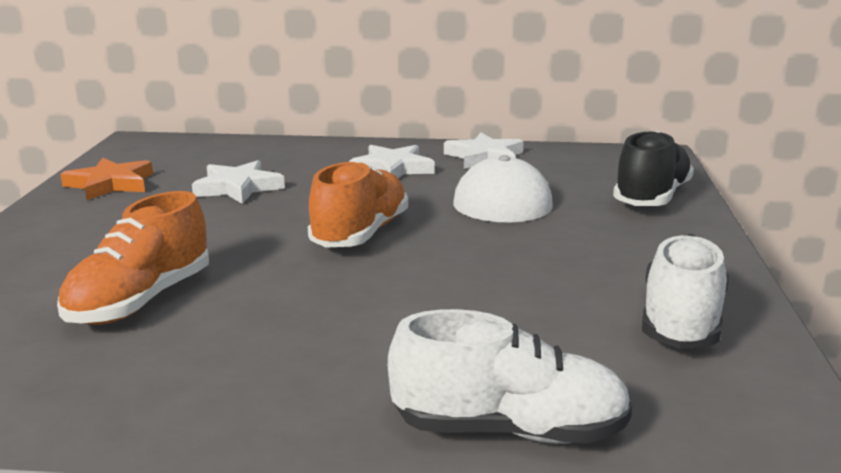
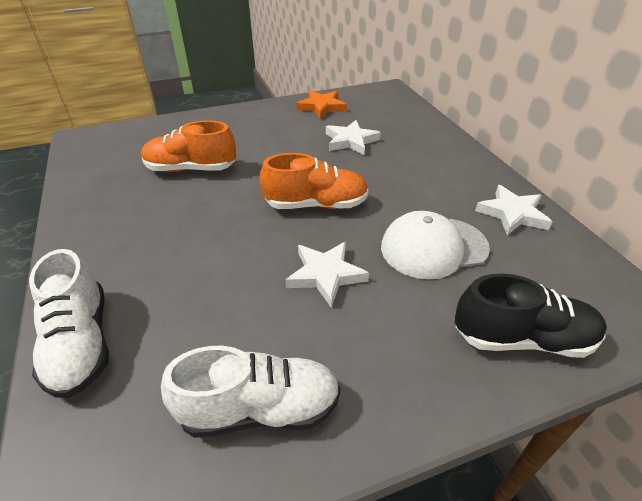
camera: 65 degrees right, 20 degrees up
white star [349,145,435,178] -> white star moved to [286,241,369,308]

